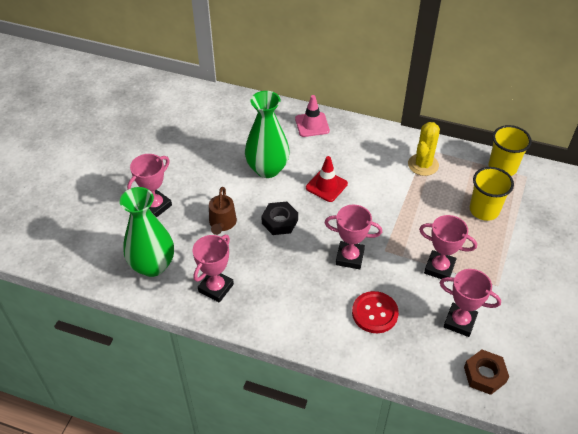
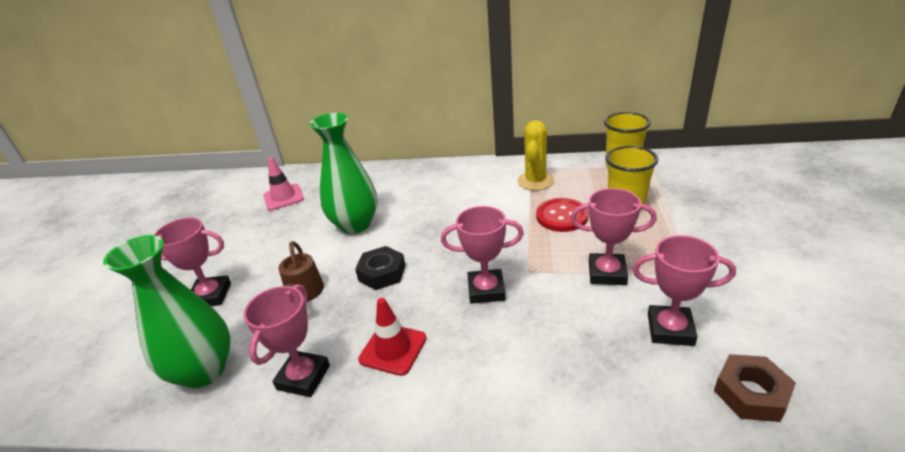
camera: 10 degrees left, 15 degrees down
pink trophy [127,154,172,218] -> pink trophy turned 60 degrees clockwise [154,217,231,306]
pink traffic cone [295,95,330,137] -> pink traffic cone moved to [263,157,304,211]
red traffic cone [306,156,348,202] -> red traffic cone moved to [358,298,427,376]
red button [352,291,399,333] -> red button moved to [536,198,589,232]

